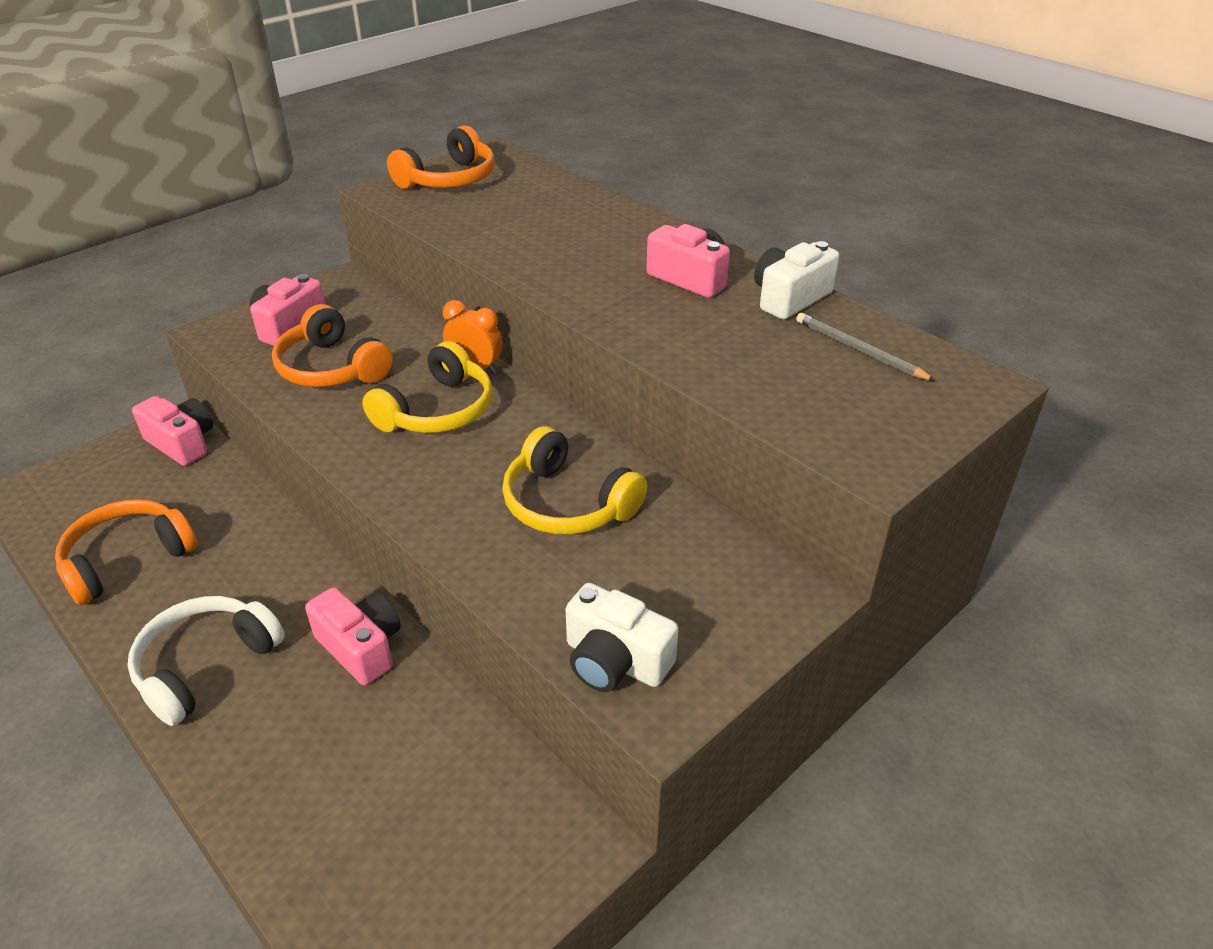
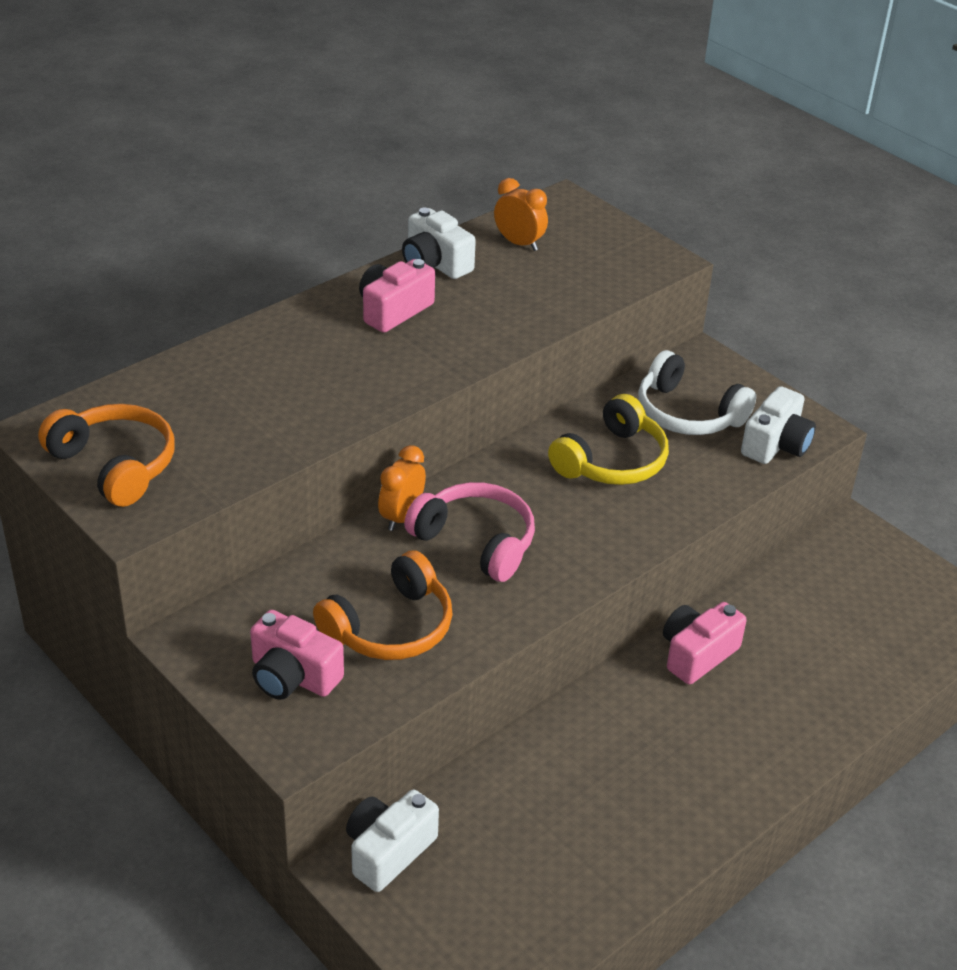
camera: 90 degrees left, 0 degrees up
orange headphones [55,499,197,605] -> none
white headphones [127,596,285,726] -> white headphones moved to [638,350,756,435]
pink camera [132,396,213,466] -> white camera [346,790,439,892]
yellow headphones [362,341,492,433] -> pink headphones [404,482,535,582]
grey pencil [796,313,936,381] -> orange clock [494,178,548,251]

